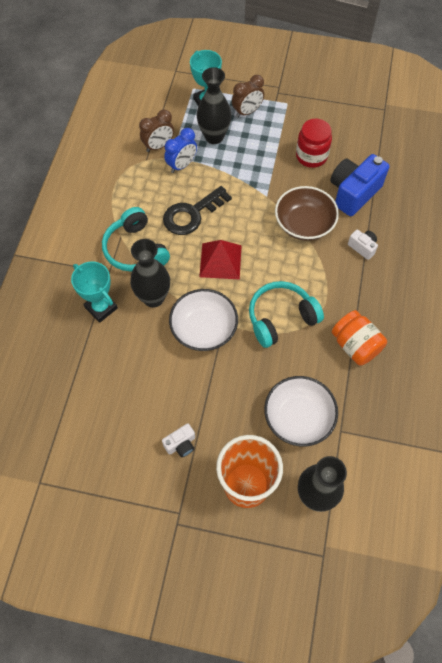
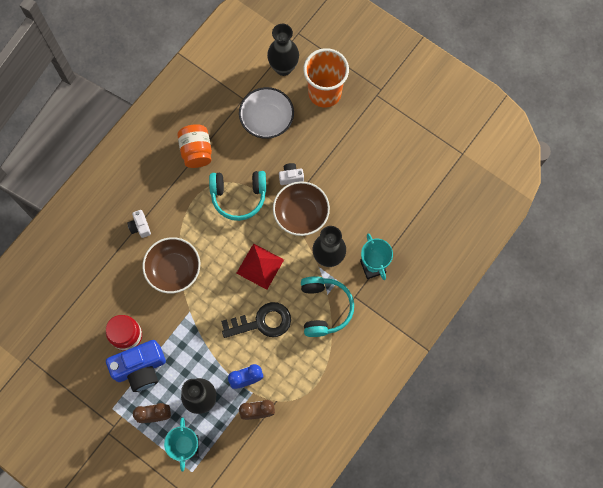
camera: 155 degrees left, 10 degrees up
white camera [162,423,195,457] -> white camera moved to [279,163,304,185]
white bowl [169,289,238,351] -> brown bowl [273,181,330,236]
blue camera [330,154,389,216] -> blue camera moved to [106,340,166,392]

